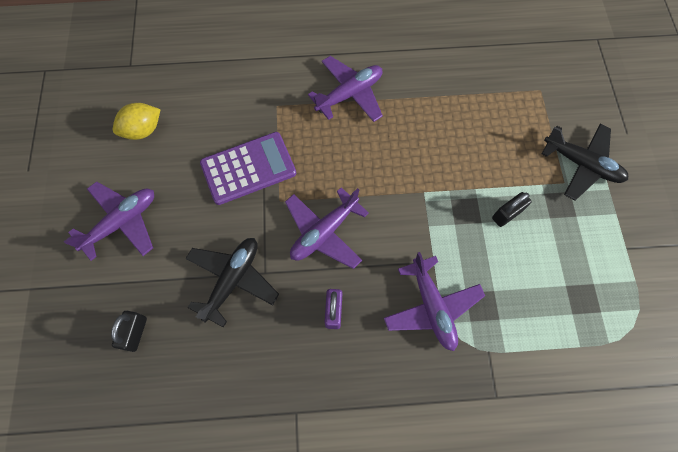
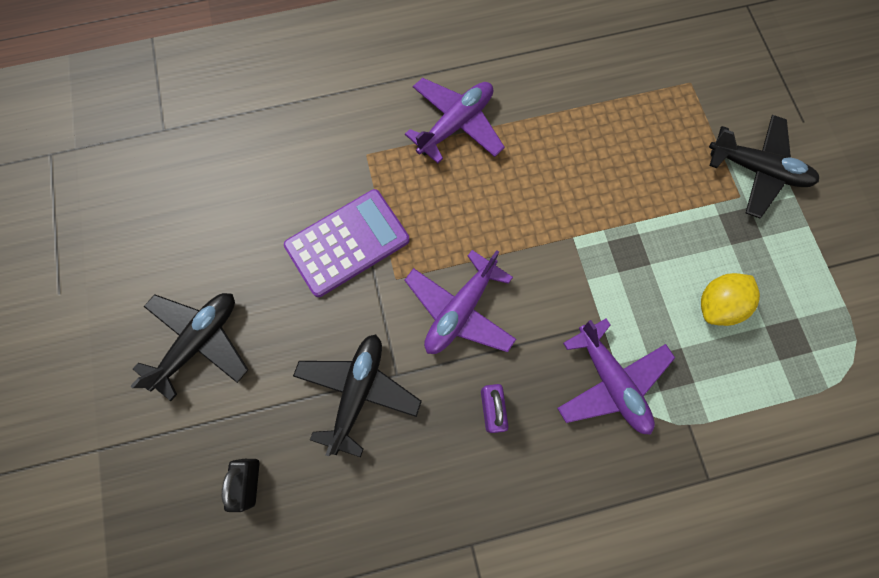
camera: 10 degrees left, 5 degrees up
purple plane [64,182,154,261] -> black plane [131,293,248,401]
yellow lemon [113,103,161,140] -> yellow lemon moved to [701,273,760,326]
black padlock [492,192,532,227] -> none

